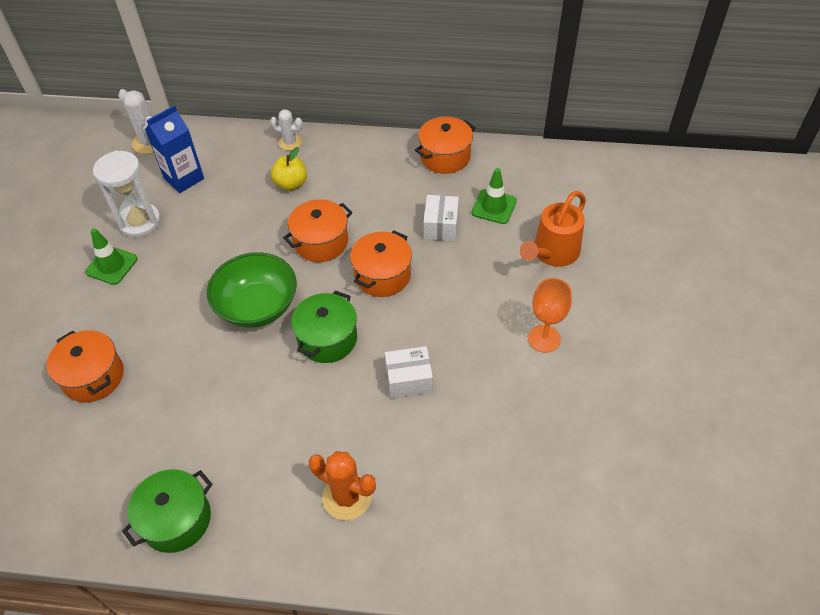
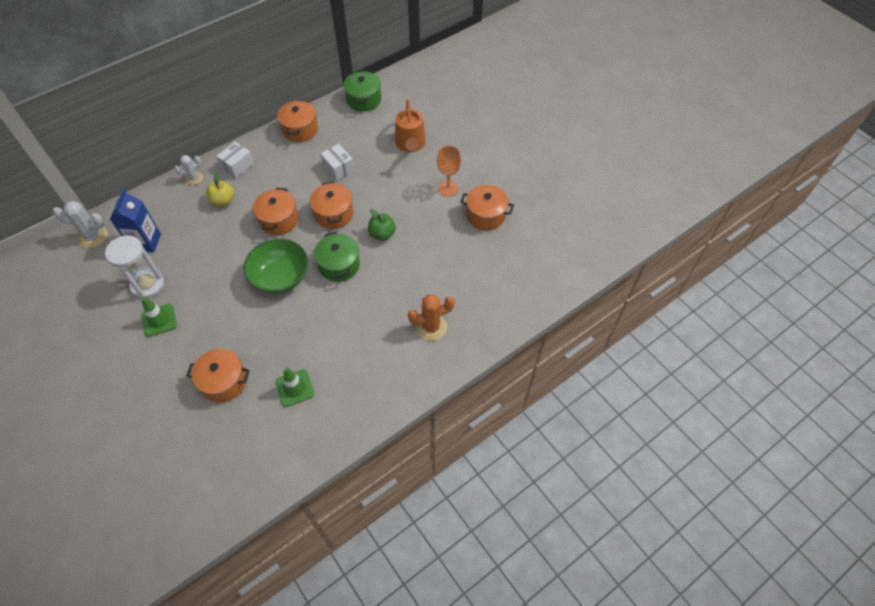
camera: 45 degrees left, 5 degrees up
green pot [122,469,213,553] -> green pot moved to [343,71,381,112]
white box [385,346,433,398] -> white box moved to [216,142,254,178]
green traffic cone [472,168,517,224] -> green traffic cone moved to [275,367,314,407]
none -> green apple [368,209,396,241]
none -> orange pot [460,185,514,230]

